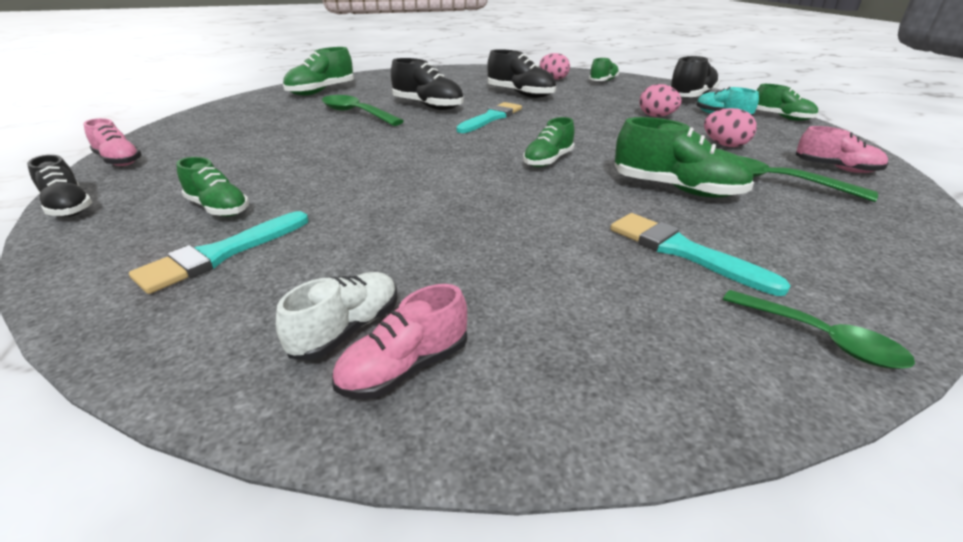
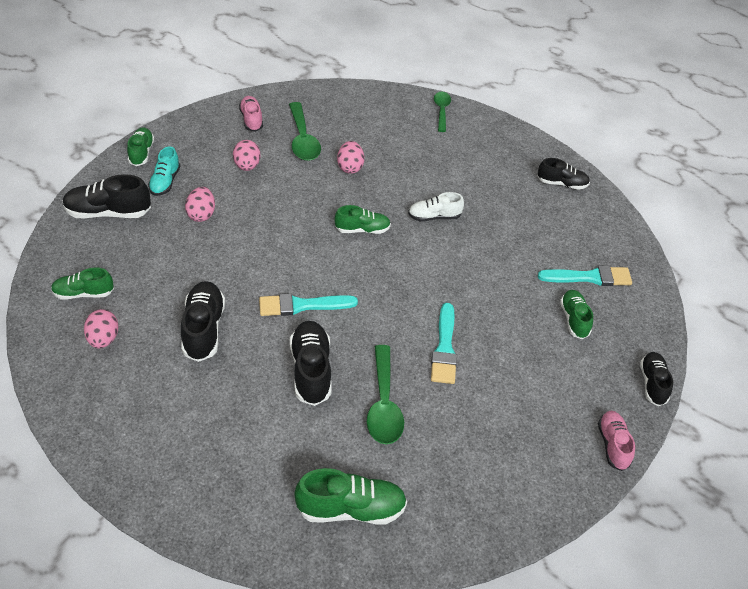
camera: 135 degrees left, 15 degrees up
white shoe [276,272,397,360] -> white shoe moved to [408,192,464,221]
pink shoe [332,284,467,399] -> black shoe [537,158,590,190]
turquoise brush [610,213,791,296] -> turquoise brush moved to [431,303,457,384]
green shoe [615,117,754,198] -> pink egg [337,141,364,174]

